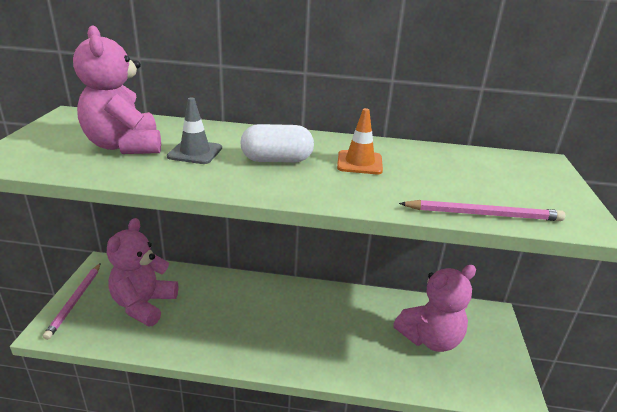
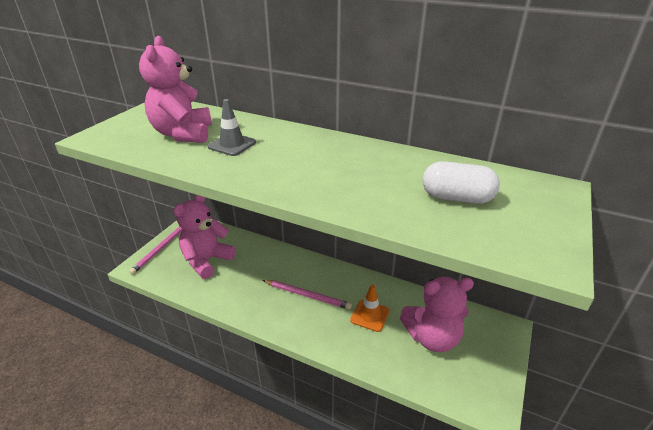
camera: 20 degrees right, 5 degrees up
white capsule [240,124,314,162] -> white capsule moved to [423,161,500,204]
orange traffic cone [337,108,383,174] -> orange traffic cone moved to [350,285,389,332]
pink pencil [399,200,565,221] -> pink pencil moved to [263,280,352,309]

